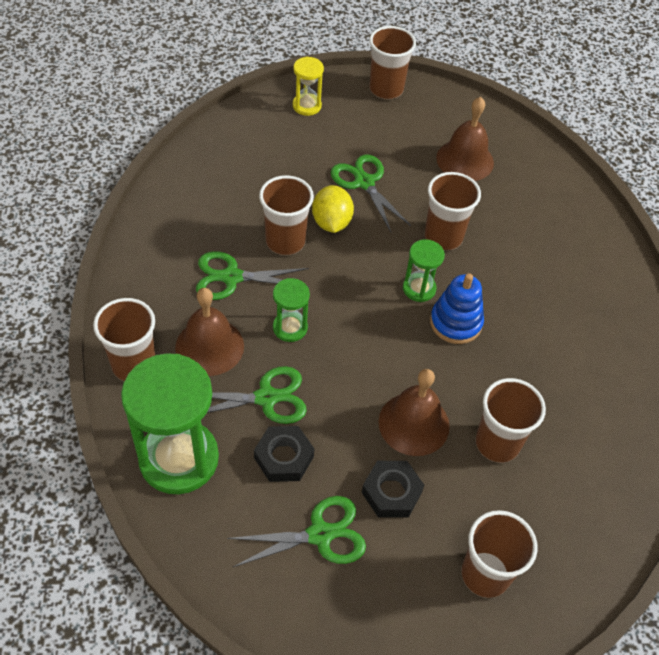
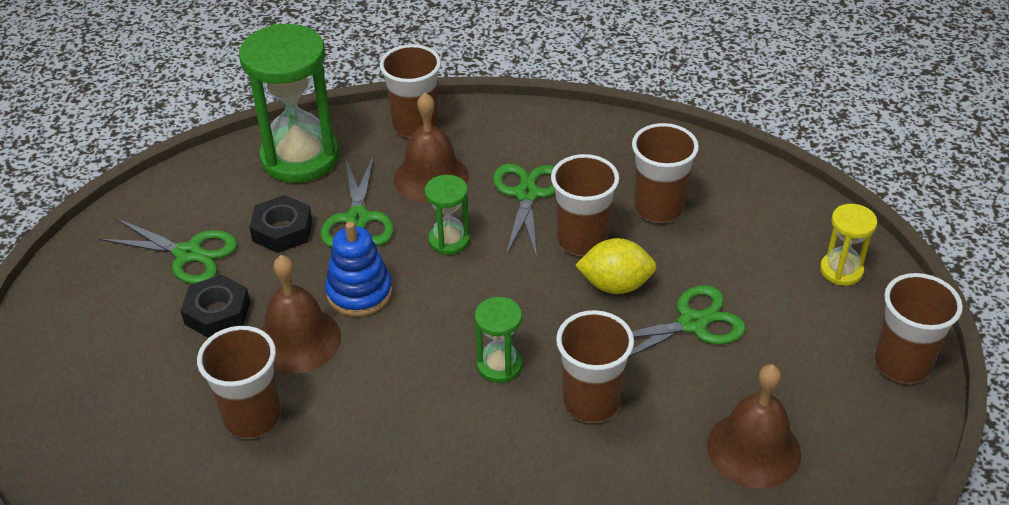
camera: 100 degrees right, 10 degrees down
green scissors [227,496,366,567] -> green scissors turned 60 degrees counterclockwise [99,218,237,284]
blue stacking toy [430,273,484,344] -> blue stacking toy moved to [325,221,393,317]
brown cup [461,510,537,598] -> brown cup moved to [632,123,699,223]

